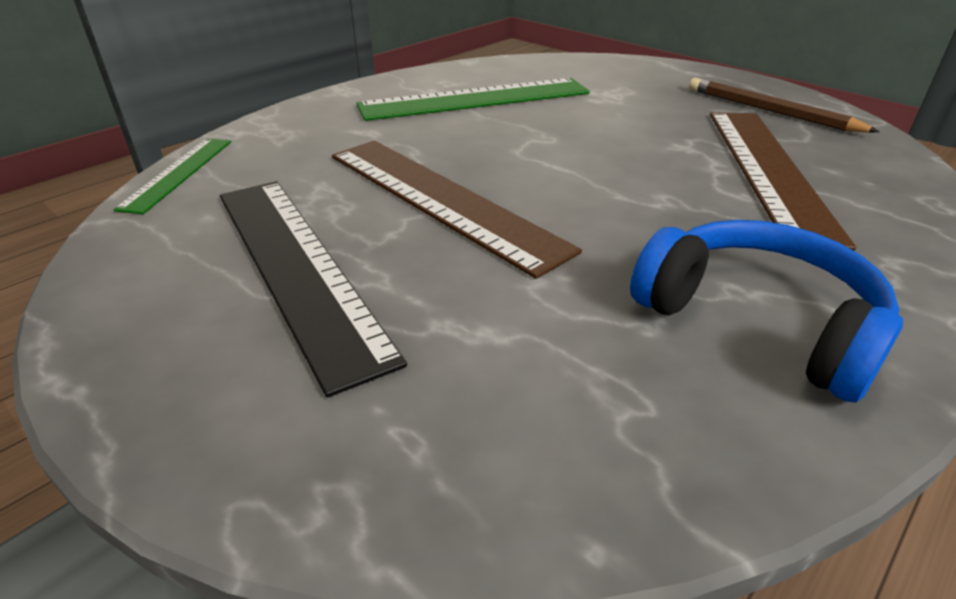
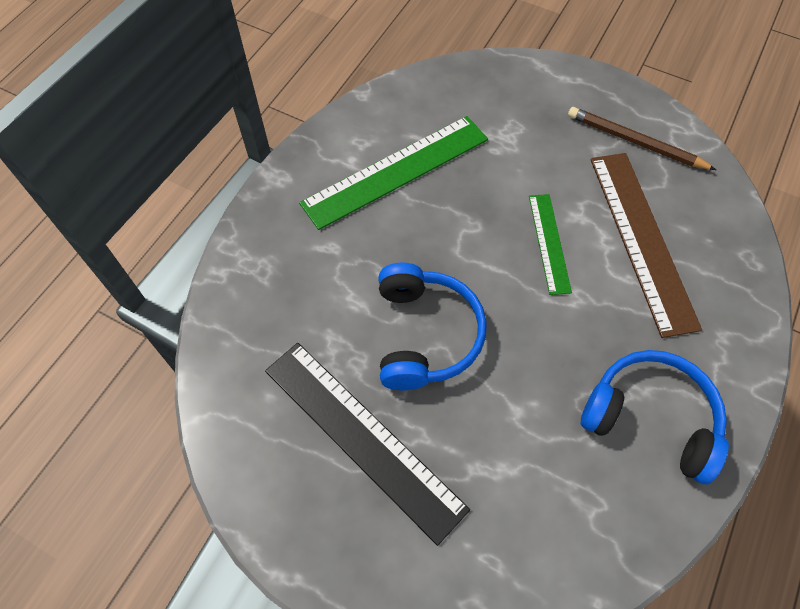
camera: 15 degrees left, 25 degrees up
green ruler [113,139,231,214] -> green ruler moved to [529,194,572,295]
brown ruler [332,141,582,279] -> blue headphones [379,262,487,391]

